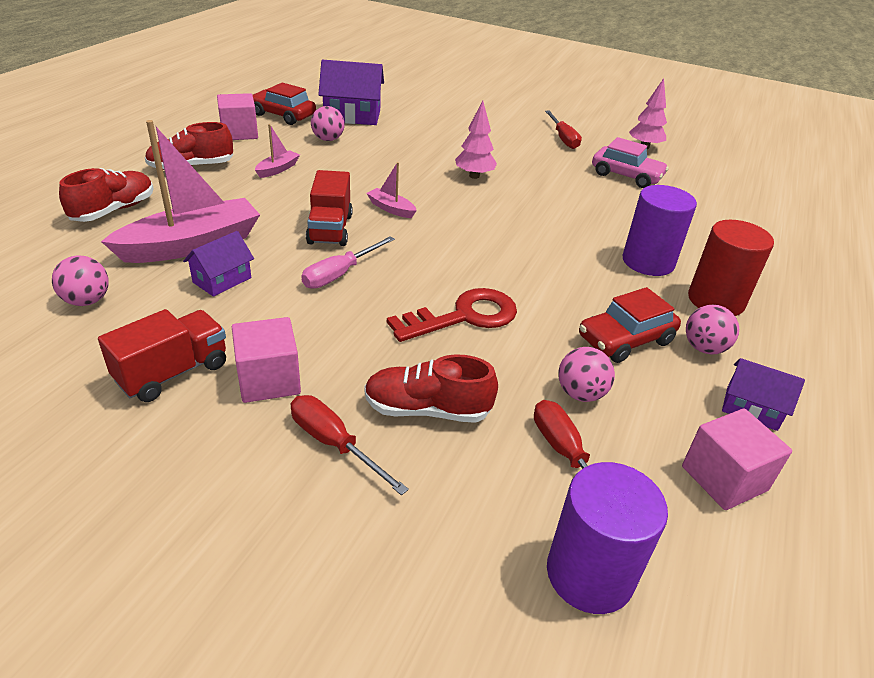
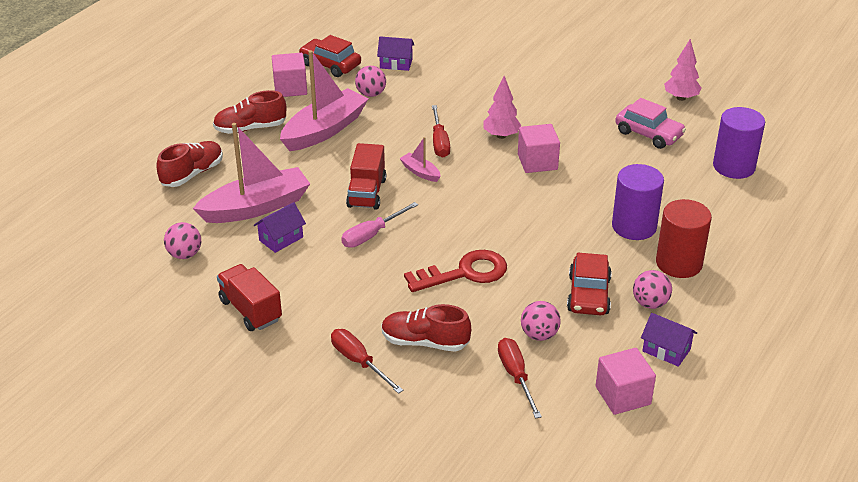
camera: 10 degrees right, 0 degrees up
red truck [98,309,226,402] -> red truck turned 90 degrees counterclockwise [217,264,282,331]
pink cube [232,317,301,403] -> pink cube moved to [518,124,560,173]
pink boat [255,124,300,178] -> pink boat [280,50,368,151], size x2.23
purple house [318,60,384,125] -> purple house [377,36,414,71], size x0.59
red screwdriver [545,111,582,149] -> red screwdriver moved to [432,105,450,158]
purple cylinder [547,462,668,614] -> purple cylinder moved to [713,107,765,179]
red car [579,287,681,363] -> red car turned 60 degrees counterclockwise [567,253,612,315]

